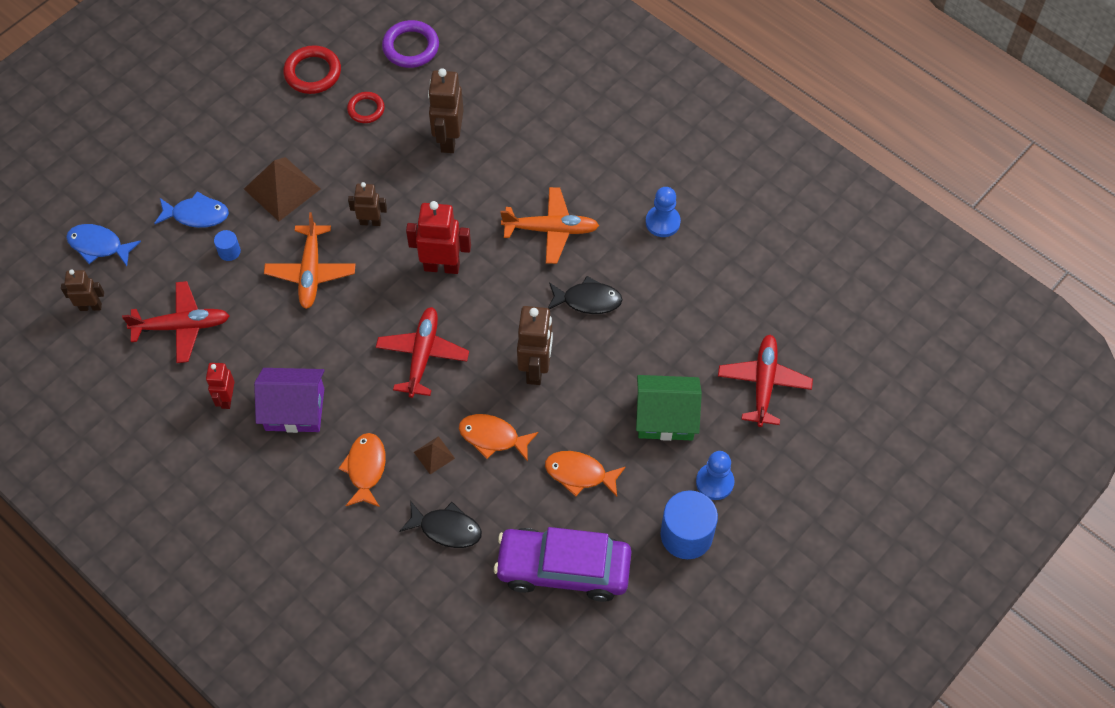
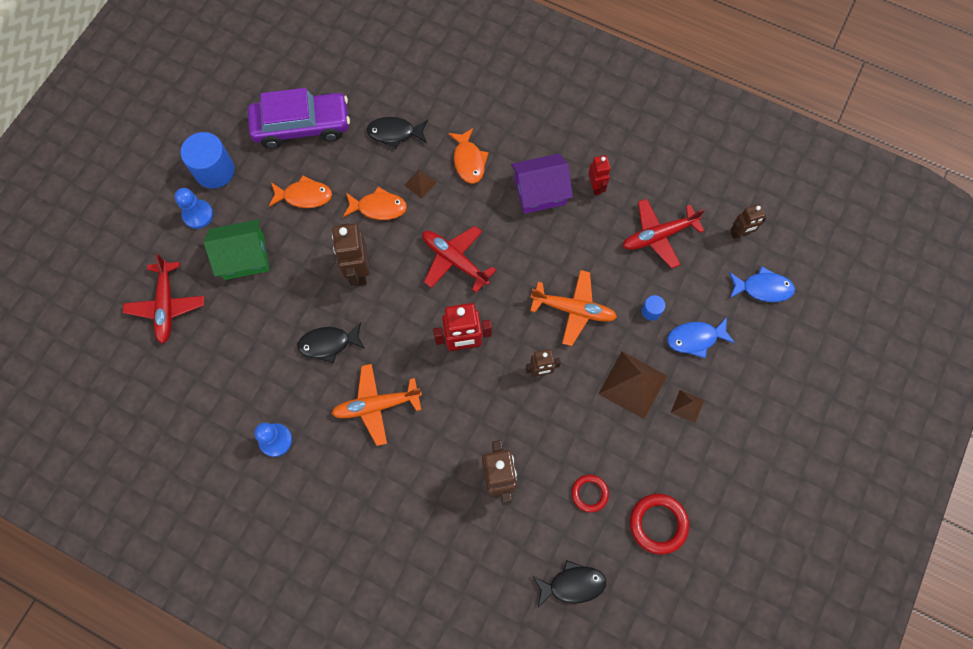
camera: 165 degrees right, 10 degrees up
orange plane [264,212,355,309] -> orange plane turned 120 degrees clockwise [530,270,617,346]
red plane [376,307,469,398] -> red plane turned 135 degrees clockwise [422,226,496,293]
purple ring [382,20,439,68] -> black fish [533,560,607,607]
none -> brown pyramid [671,390,704,423]

